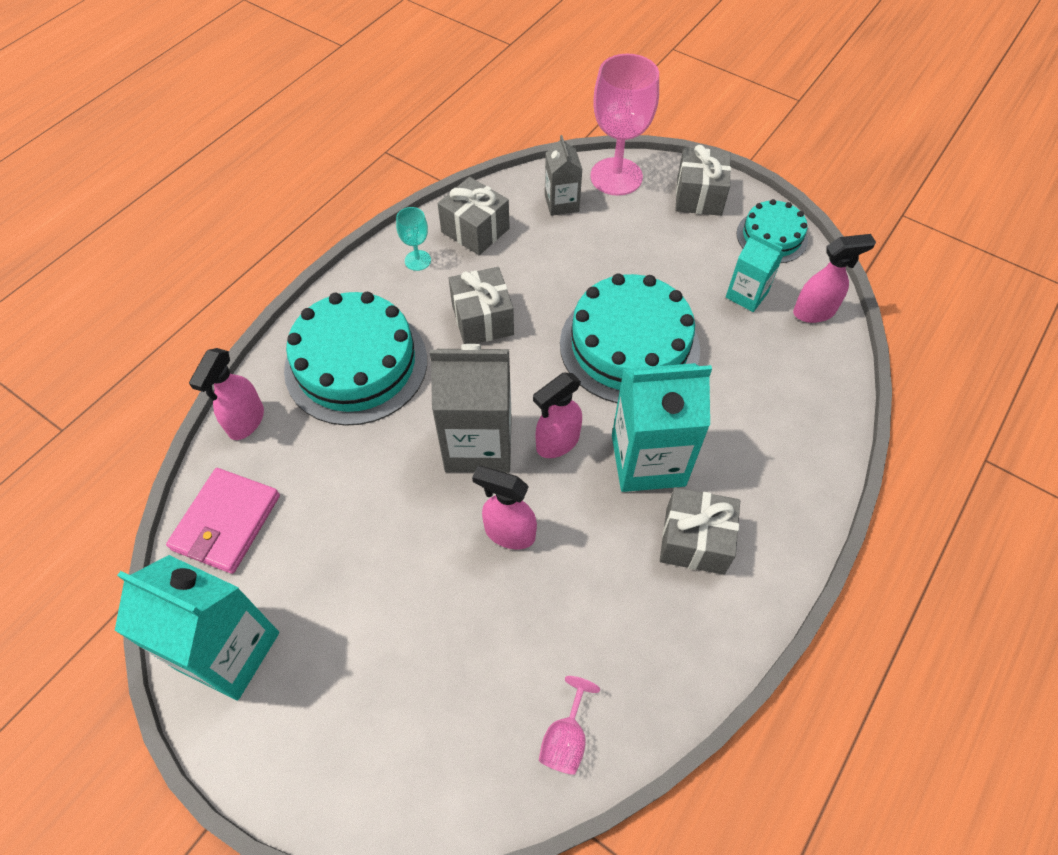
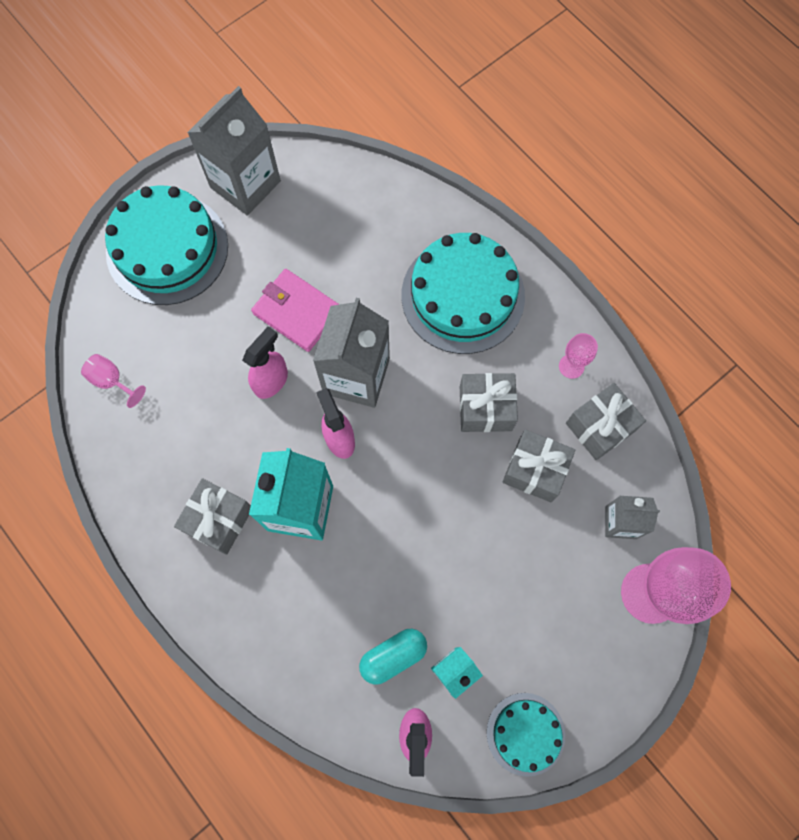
camera: 105 degrees right, 15 degrees up
turquoise carton [115,555,279,700] -> grey carton [187,86,281,216]
pink wallet [166,468,280,574] -> pink wallet moved to [251,269,340,352]
pink spray bottle [189,348,264,440] -> none
turquoise goblet [396,207,431,271] -> pink goblet [559,333,598,379]
turquoise cake [560,274,700,403] -> turquoise cake moved to [105,186,228,305]
grey gift [676,145,731,216] -> grey gift moved to [503,430,576,502]
none -> turquoise capsule [359,629,427,685]

